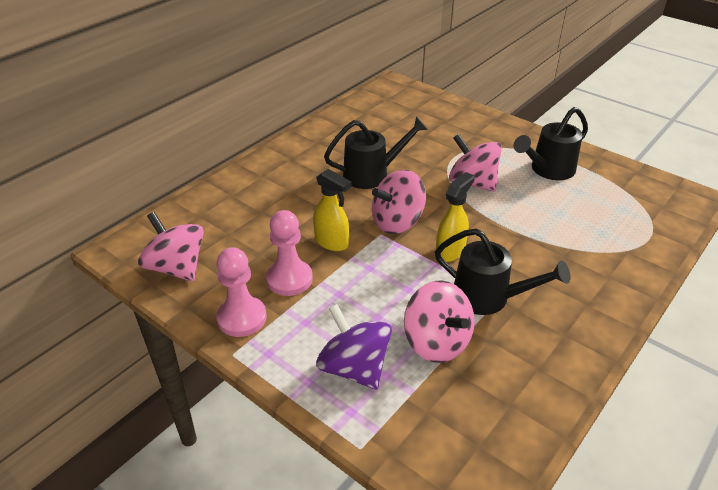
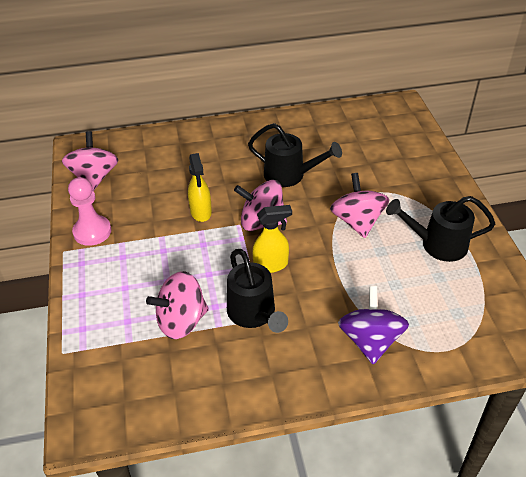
camera: 40 degrees right, 5 degrees up
pink pawn [266,210,313,296] -> none
purple spinning top [316,304,392,390] -> purple spinning top moved to [338,286,409,364]
pink spinning top [404,280,475,363] -> pink spinning top turned 60 degrees clockwise [146,271,209,339]

